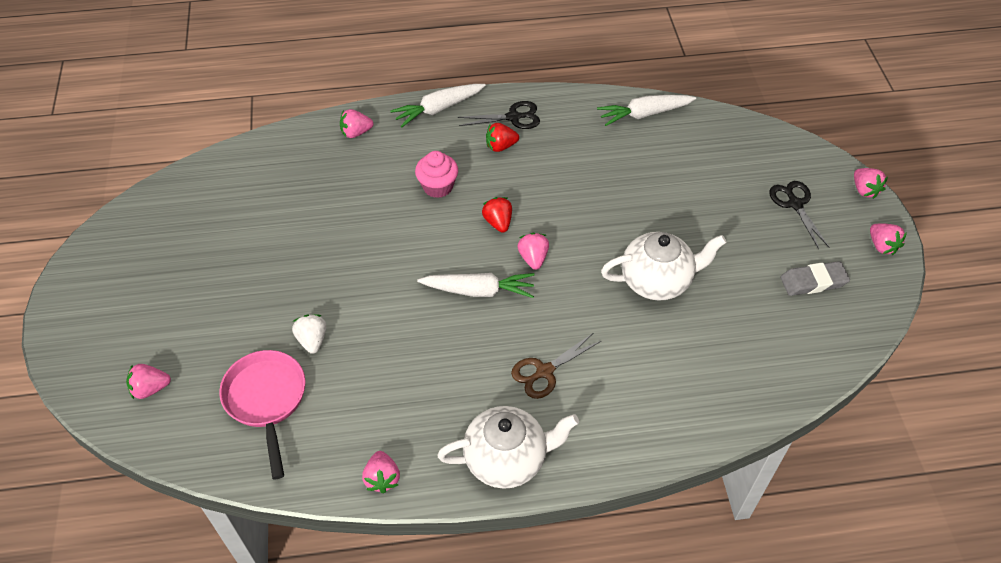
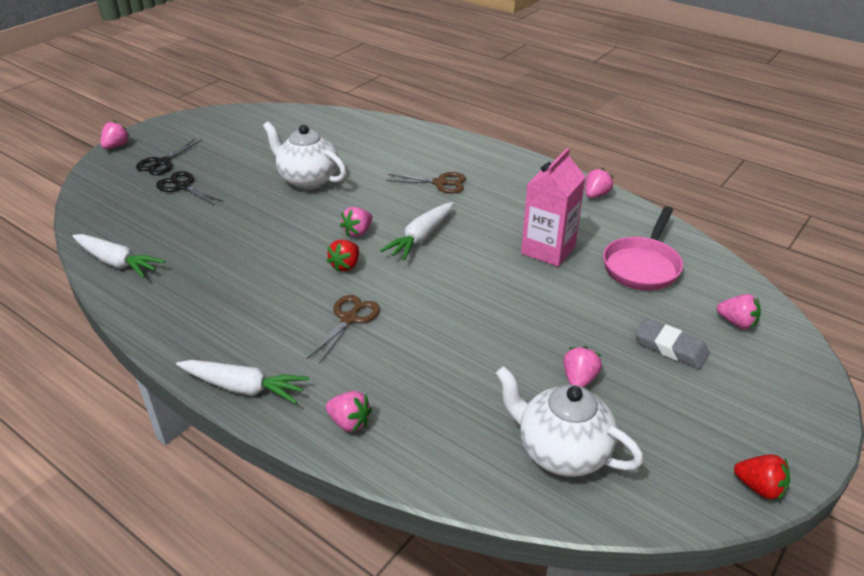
camera: 135 degrees left, 15 degrees down
white strawberry [292,314,326,354] -> none
pink cupcake [415,151,458,198] -> brown scissors [307,295,380,364]
white carrot [417,273,534,298] -> white carrot turned 105 degrees counterclockwise [380,202,454,261]
white teapot [437,406,579,489] -> white teapot moved to [496,366,643,477]
black scissors [458,101,540,129] -> black scissors moved to [156,171,224,205]
red strawberry [486,123,519,152] -> red strawberry moved to [734,455,790,501]
grey eraser [780,261,850,296] -> grey eraser moved to [635,318,709,369]
pink strawberry [870,223,907,255] -> pink strawberry moved to [563,346,602,387]
none -> pink carton [521,148,585,267]

